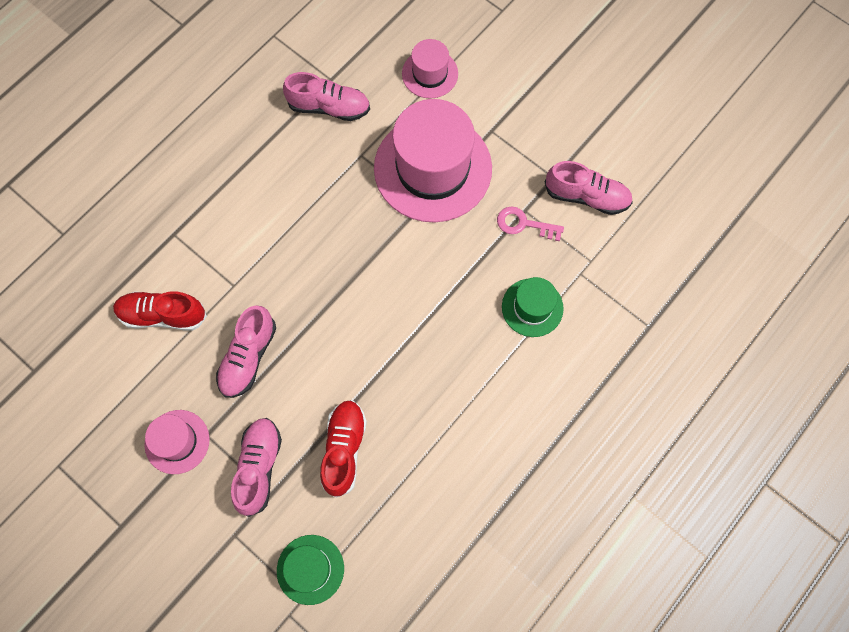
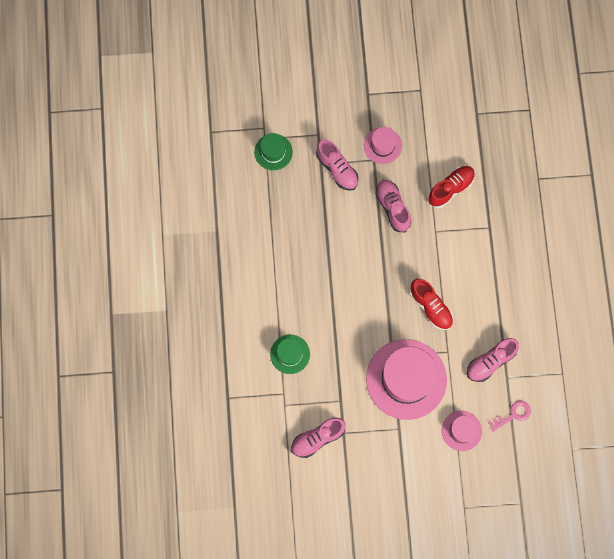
camera: 135 degrees right, 5 degrees up
red shoe [320,400,367,498] -> red shoe moved to [409,279,453,330]
pink key [497,207,564,241] -> pink key moved to [488,401,531,432]

